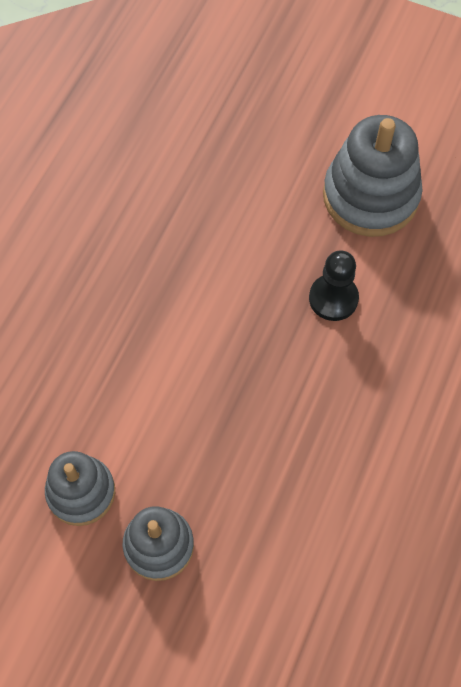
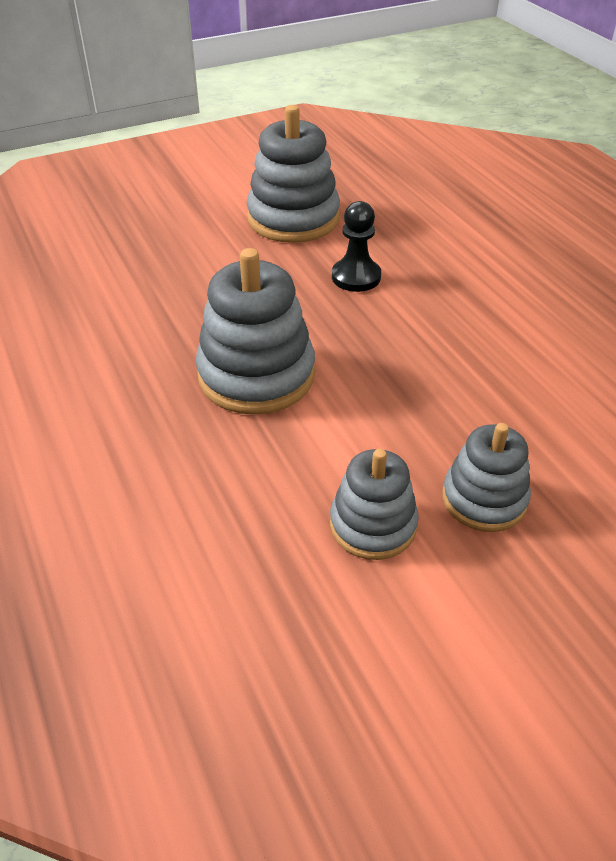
camera: 50 degrees left, 20 degrees down
none -> grey stacking toy [196,248,315,415]

